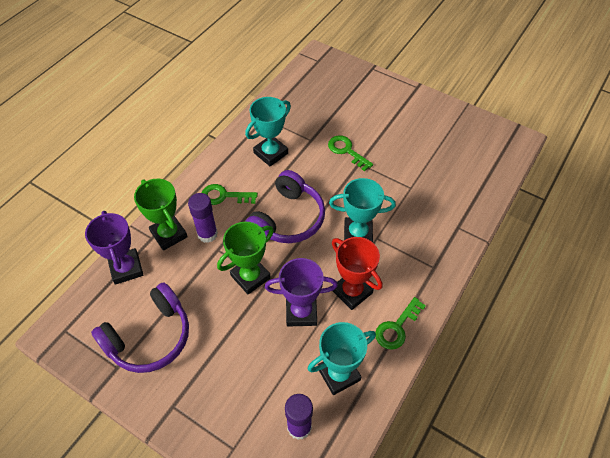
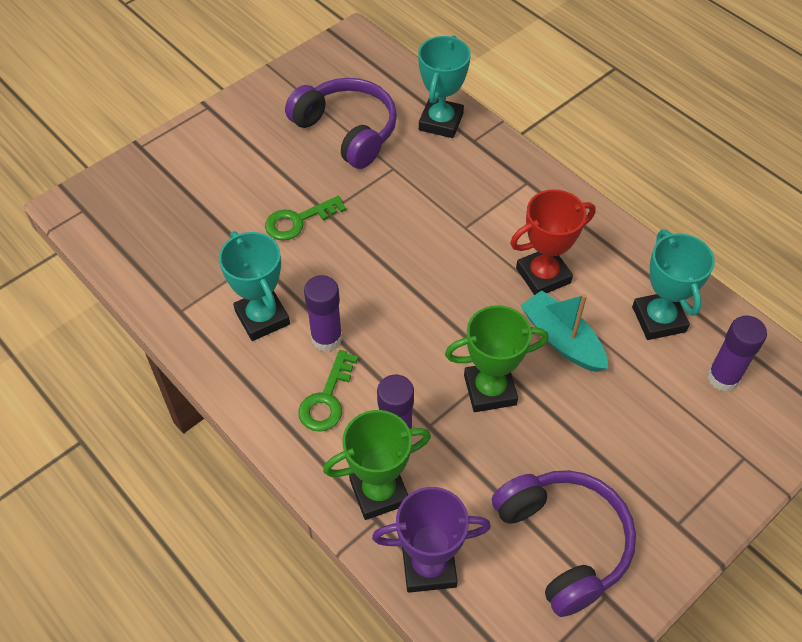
camera: 75 degrees left, 0 degrees up
green trophy [217,222,274,295] -> green trophy turned 75 degrees counterclockwise [445,305,548,412]
purple headphones [245,170,325,243] -> purple headphones moved to [285,78,397,169]
purple trophy [265,258,338,326] -> turquoise boat [520,290,608,372]
turquoise trophy [329,178,396,242] -> turquoise trophy moved to [418,35,471,138]
green key [375,297,426,350] -> none
none -> purple glue stick [304,275,342,352]

